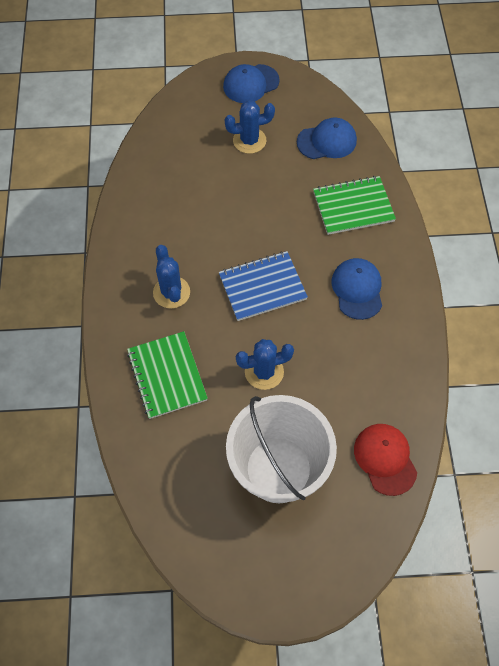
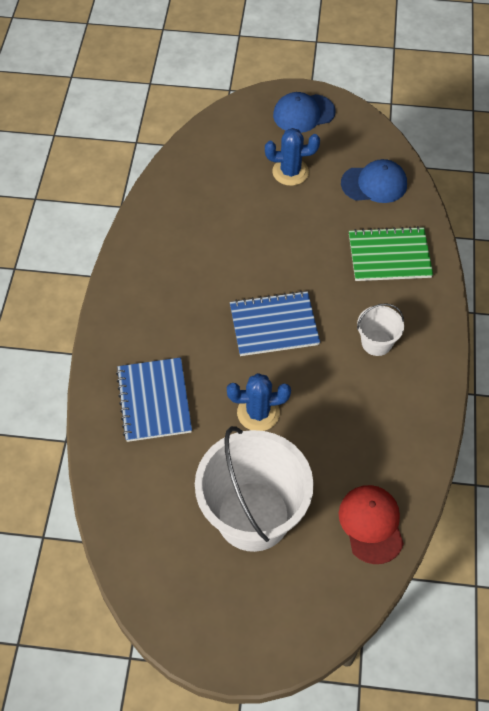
camera: 10 degrees right, 5 degrees down
green notebook [127,331,208,419] -> blue notebook [116,357,192,442]
blue cactus [153,245,190,309] -> none
blue cap [332,258,382,320] -> white bucket [357,304,404,356]

